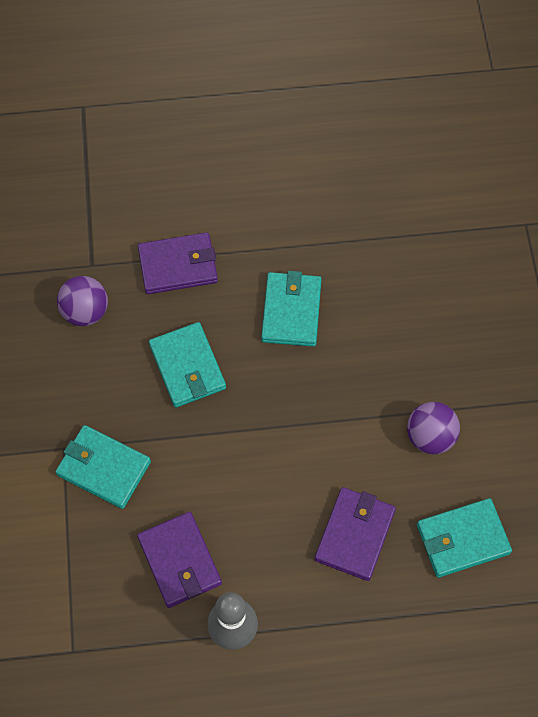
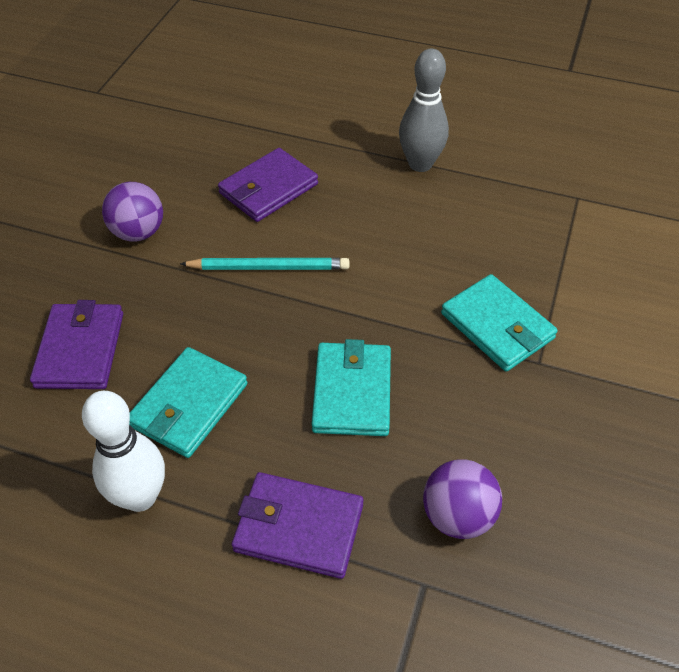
camera: 155 degrees left, 15 degrees down
purple wallet [137,512,222,608] -> purple wallet moved to [30,300,123,389]
turquoise wallet [417,498,512,578] -> none
none -> white bowling pin [82,391,165,512]
none -> turquoise pencil [180,258,349,270]

